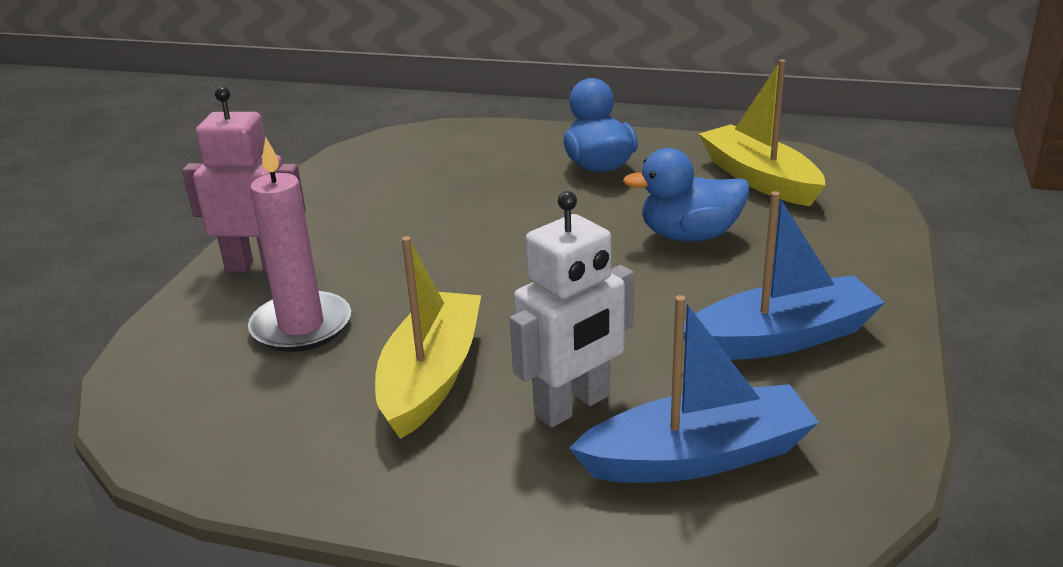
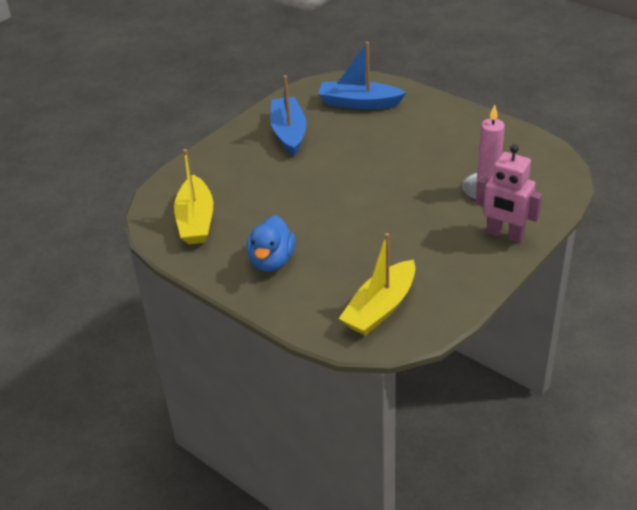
camera: 155 degrees left, 10 degrees up
yellow boat [375,236,481,439] -> yellow boat moved to [339,233,415,336]
white robot [510,191,634,428] -> none
blue duck [623,148,749,242] -> none
blue boat [683,191,885,360] -> blue boat turned 75 degrees clockwise [270,75,307,156]

